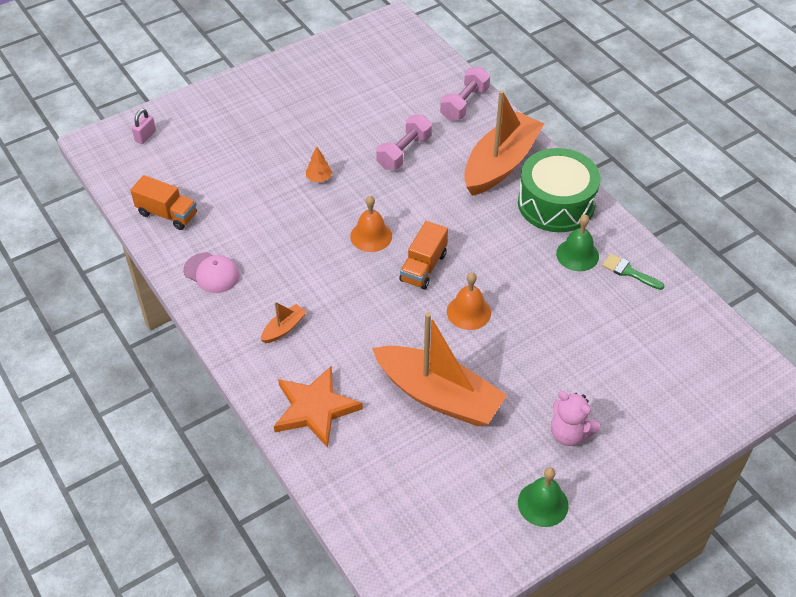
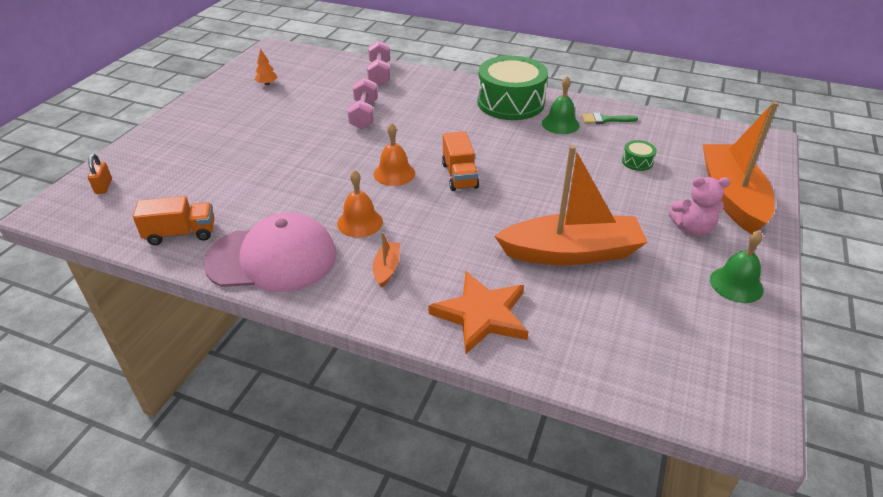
camera: 35 degrees left, 10 degrees down
pink padlock [132,108,156,144] -> orange padlock [88,154,112,194]
pink cap [184,252,240,293] -> pink cap [203,212,336,292], size x1.94
orange tree [306,147,332,182] -> orange tree moved to [254,48,278,85]
orange bell [447,272,491,330] -> orange bell moved to [337,170,383,237]
orange boat [464,90,544,196] -> orange boat moved to [702,101,778,234]
none -> green drum [622,140,657,171]

